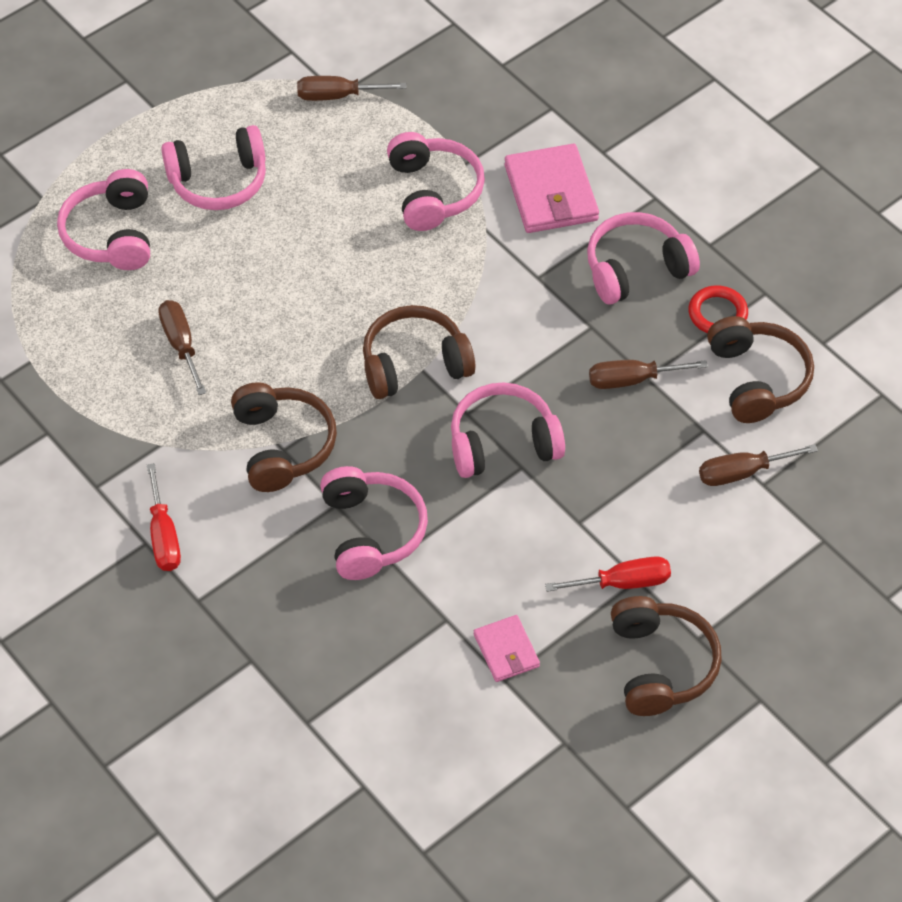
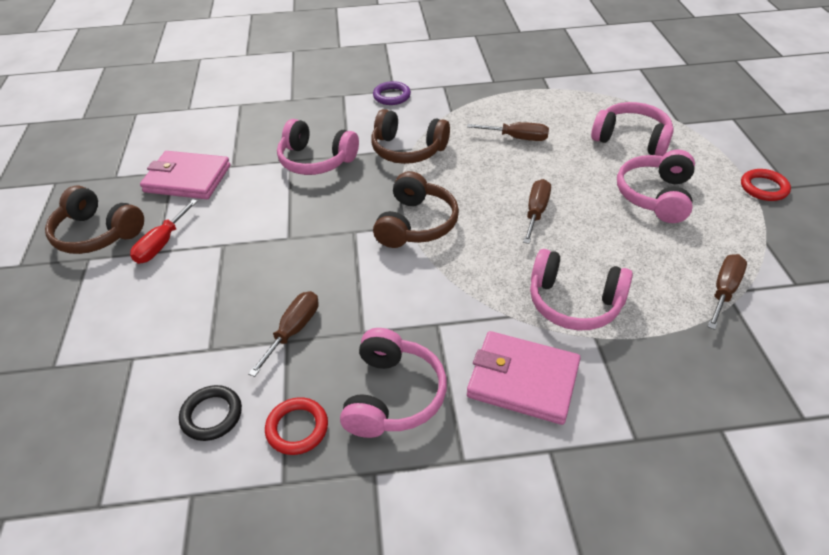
camera: 125 degrees right, 10 degrees down
red screwdriver [147,463,181,571] -> purple ring [373,81,411,105]
pink headphones [451,382,565,478] -> none
pink wallet [474,615,540,682] -> pink wallet [140,151,230,199], size x1.78
brown screwdriver [699,444,818,486] -> brown screwdriver moved to [523,179,551,244]
brown headphones [707,316,814,423] -> black ring [179,385,242,441]
none -> red ring [741,169,791,201]

